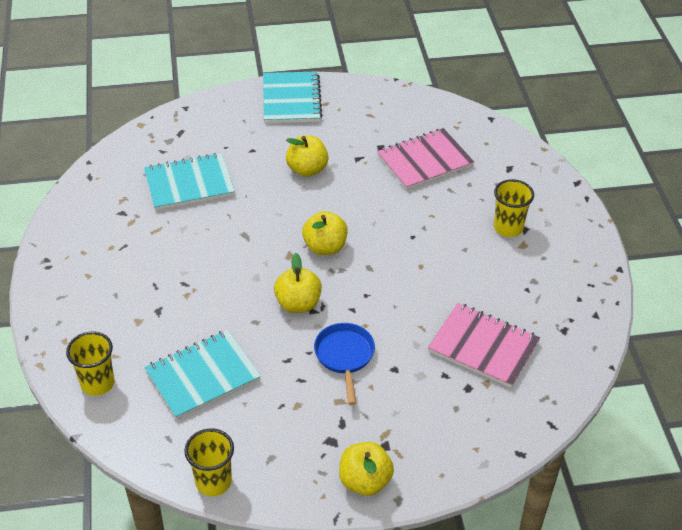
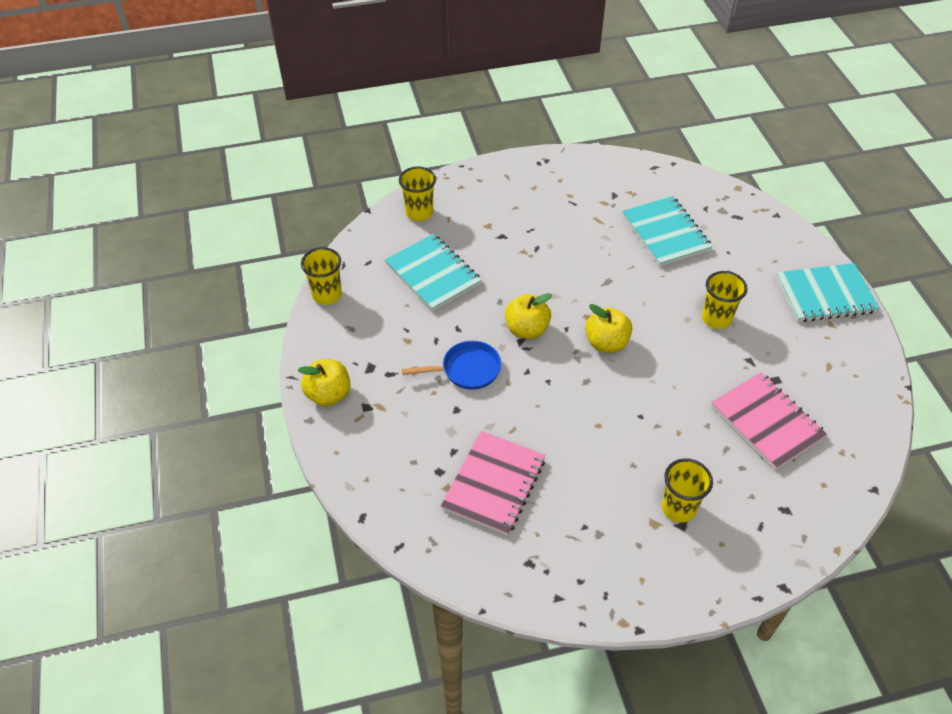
camera: 85 degrees right, 5 degrees up
yellow apple [286,135,329,177] -> yellow cup [702,271,748,329]

